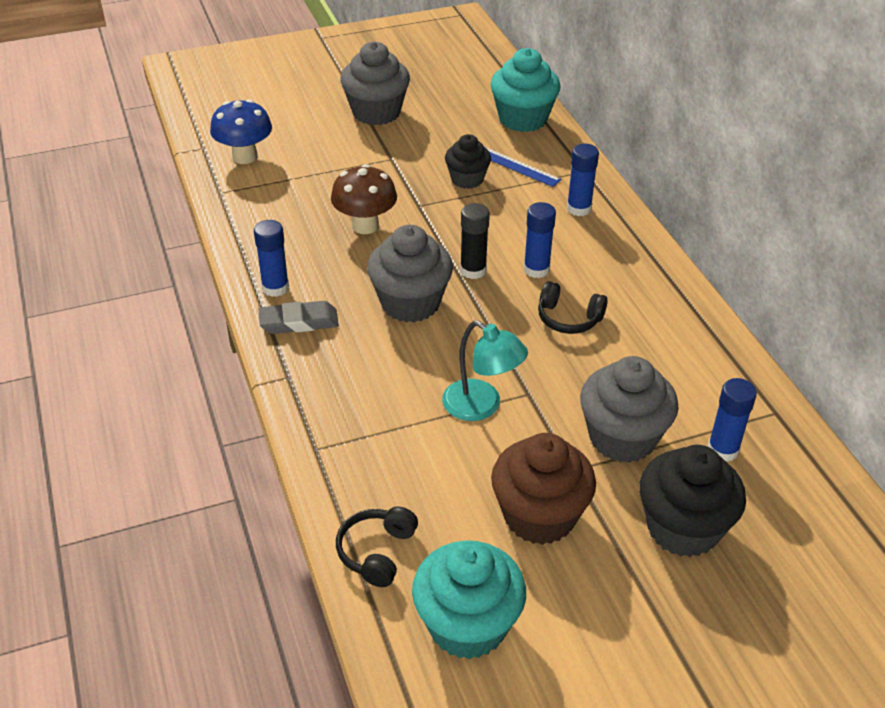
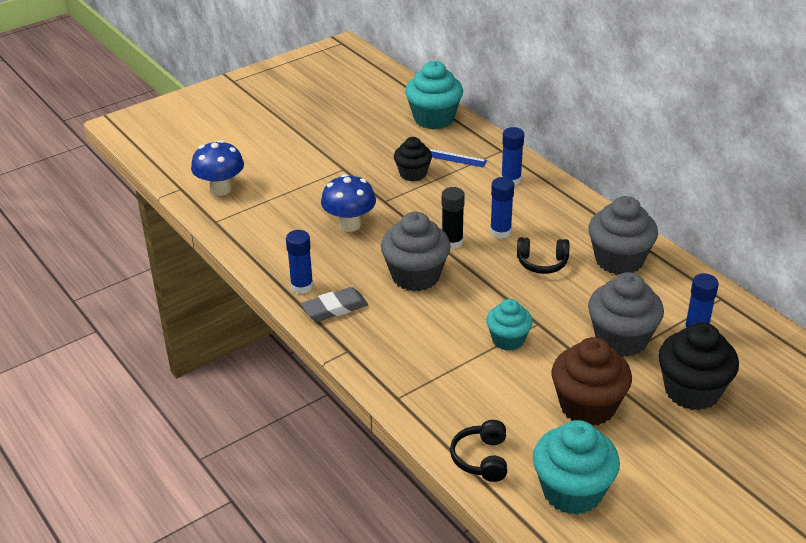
camera: 15 degrees left, 5 degrees down
brown mushroom [331,164,397,234] -> blue mushroom [321,174,376,232]
grey cupcake [341,41,410,125] -> grey cupcake moved to [588,196,658,275]
turquoise lamp [442,321,528,421] -> turquoise cupcake [486,299,533,351]

